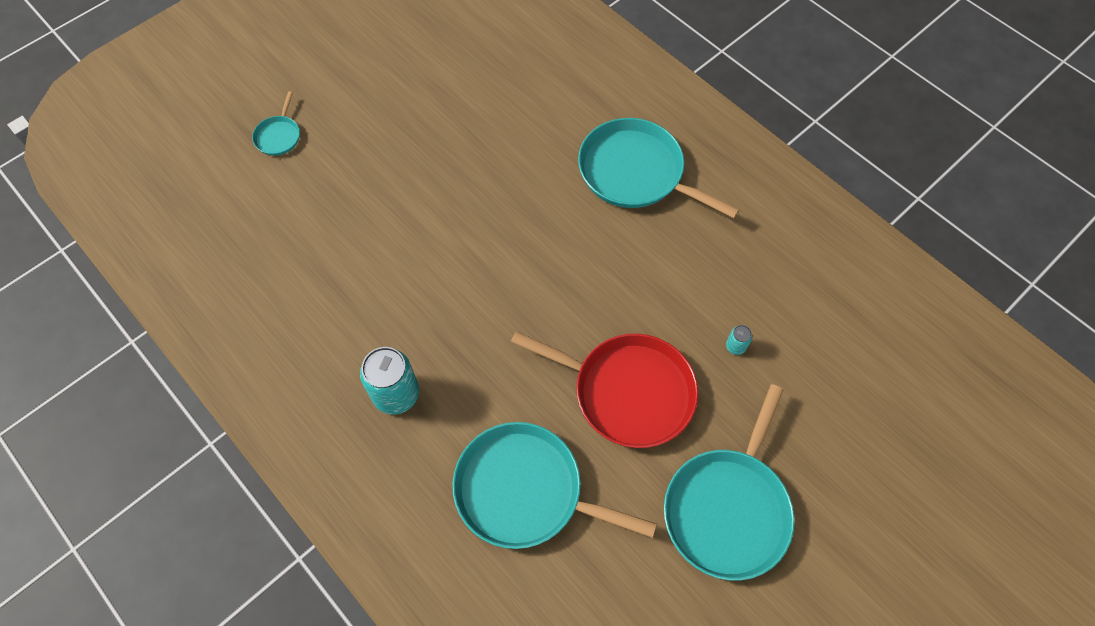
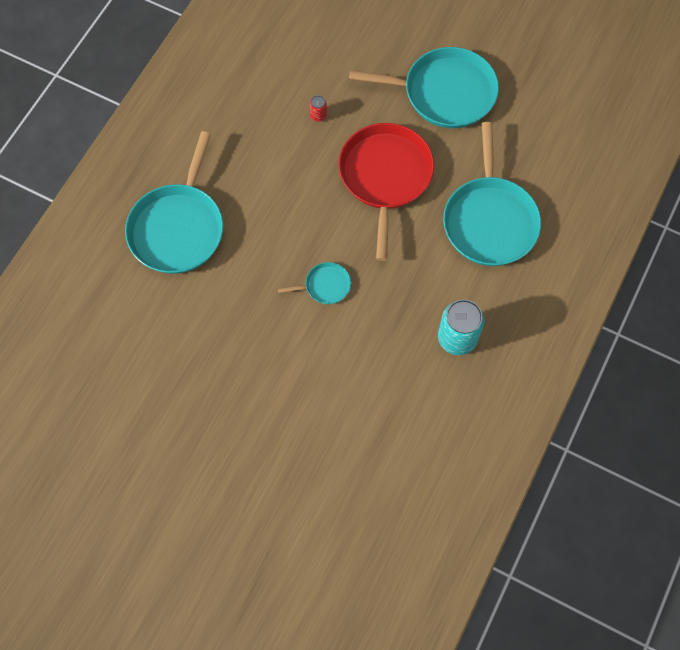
camera: 110 degrees left, 5 degrees up
turquoise pan [252,91,300,156] -> turquoise pan moved to [278,262,351,304]
turquoise can [726,325,752,355] -> red can [309,95,327,122]

